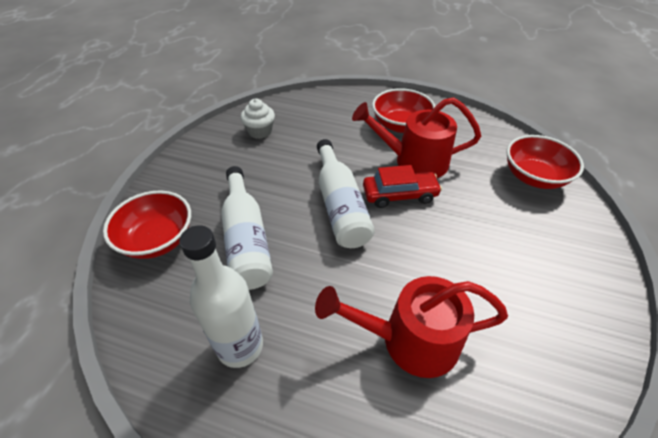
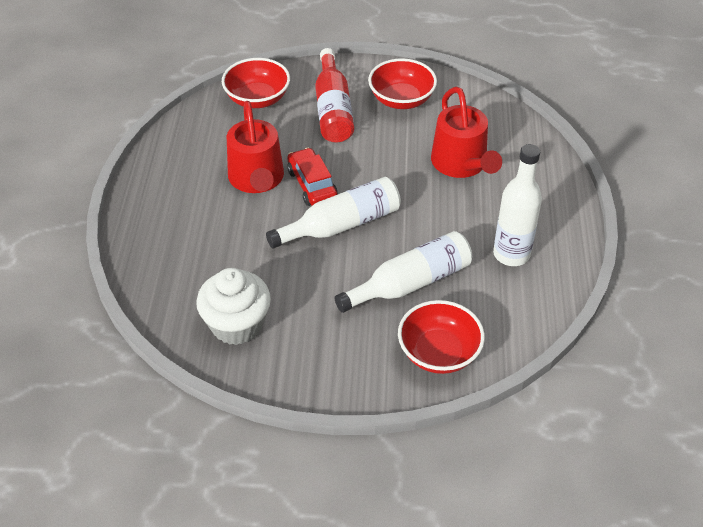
camera: 105 degrees left, 0 degrees up
white cupcake [240,99,275,139] -> white cupcake [196,268,271,345], size x1.62
red bowl [372,88,435,133] -> red bowl moved to [368,58,437,109]
none -> red bottle [315,48,354,142]

